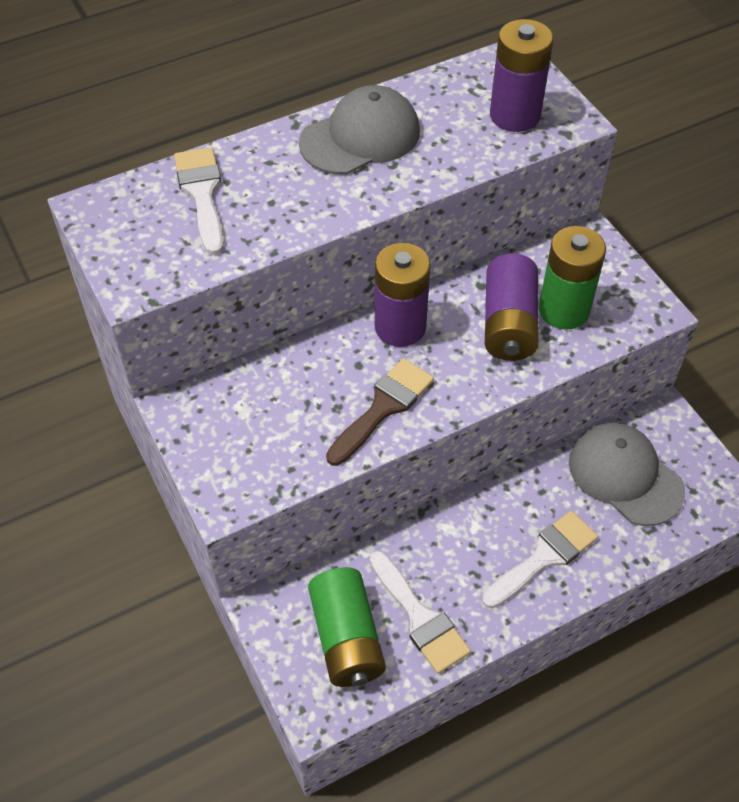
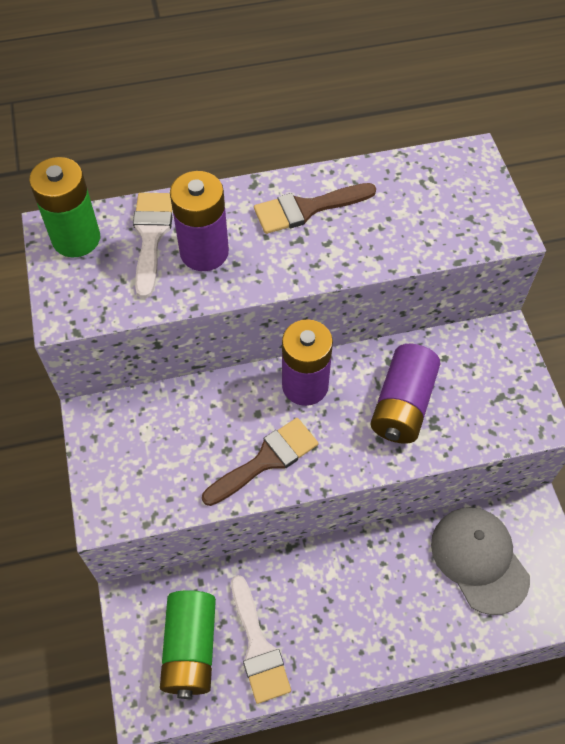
camera: 15 degrees right, 5 degrees up
grey cap [299,85,420,175] -> brown brush [254,183,376,234]
white brush [482,511,598,608] -> none
purple battery [490,19,553,132] -> purple battery moved to [170,171,229,271]
green battery [539,226,606,330] -> green battery moved to [29,157,100,257]

